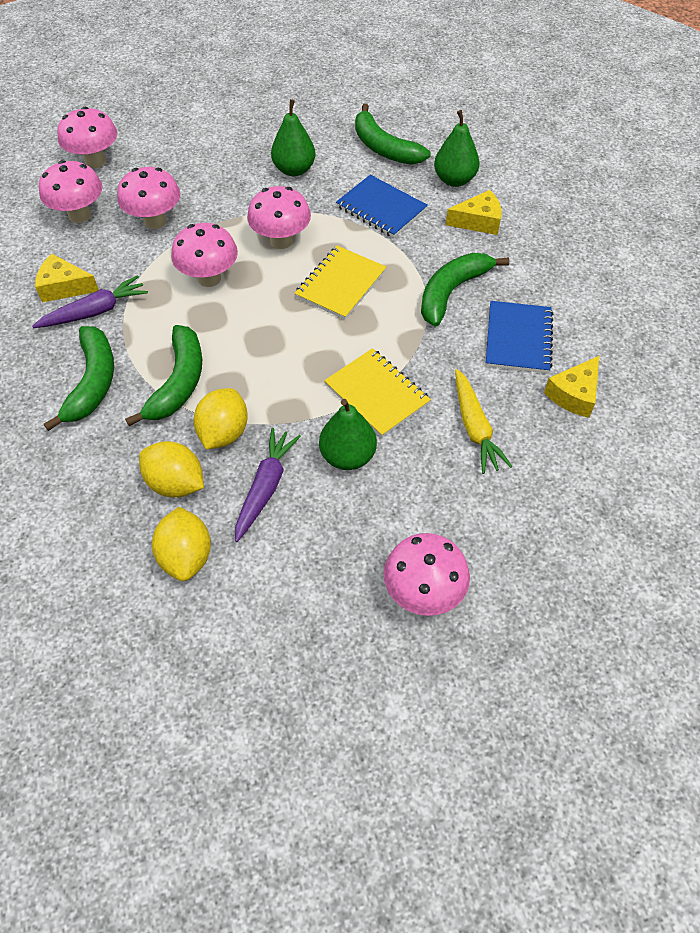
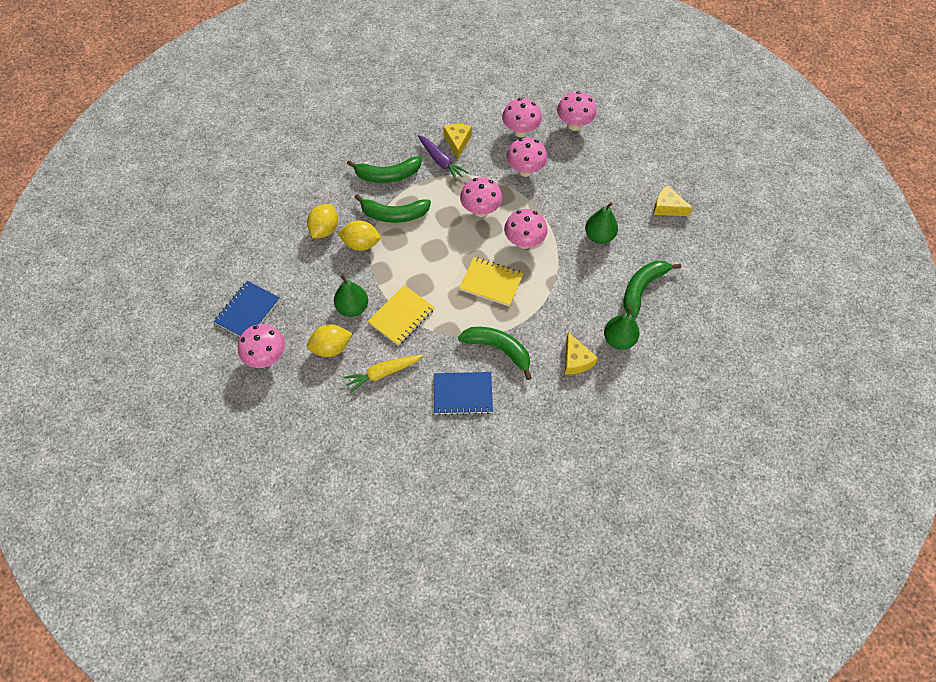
camera: 80 degrees right, 5 degrees up
yellow lemon [152,507,211,581] -> yellow lemon moved to [307,324,352,357]
purple carrot [235,428,301,542] -> none
blue notebook [336,175,428,238] -> blue notebook moved to [214,281,280,336]
yellow cheese [544,356,599,418] -> yellow cheese moved to [653,185,693,216]

